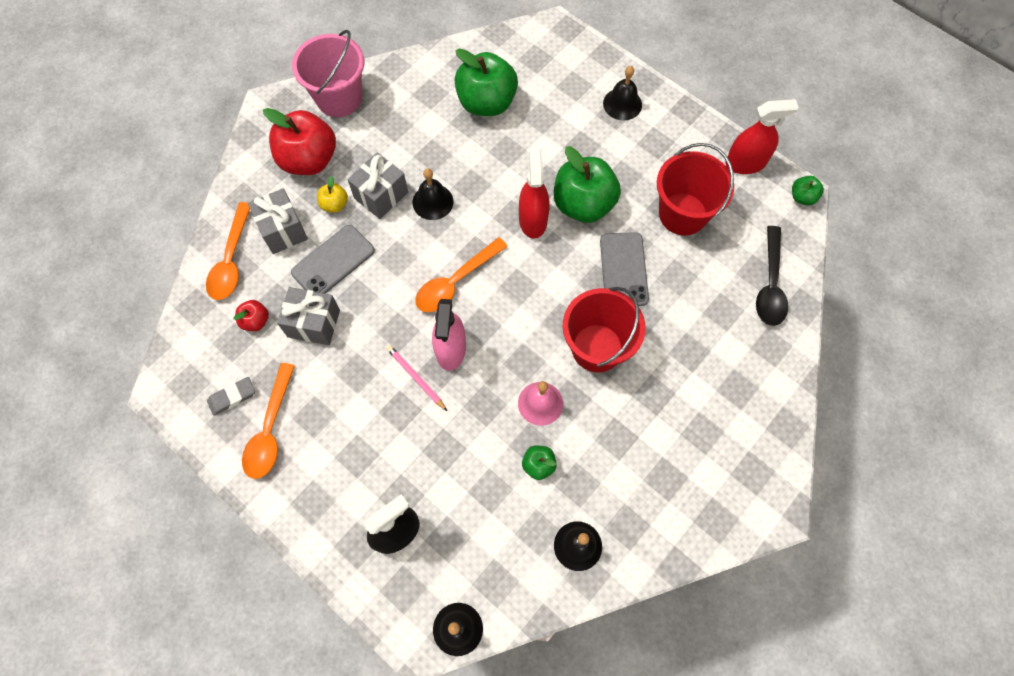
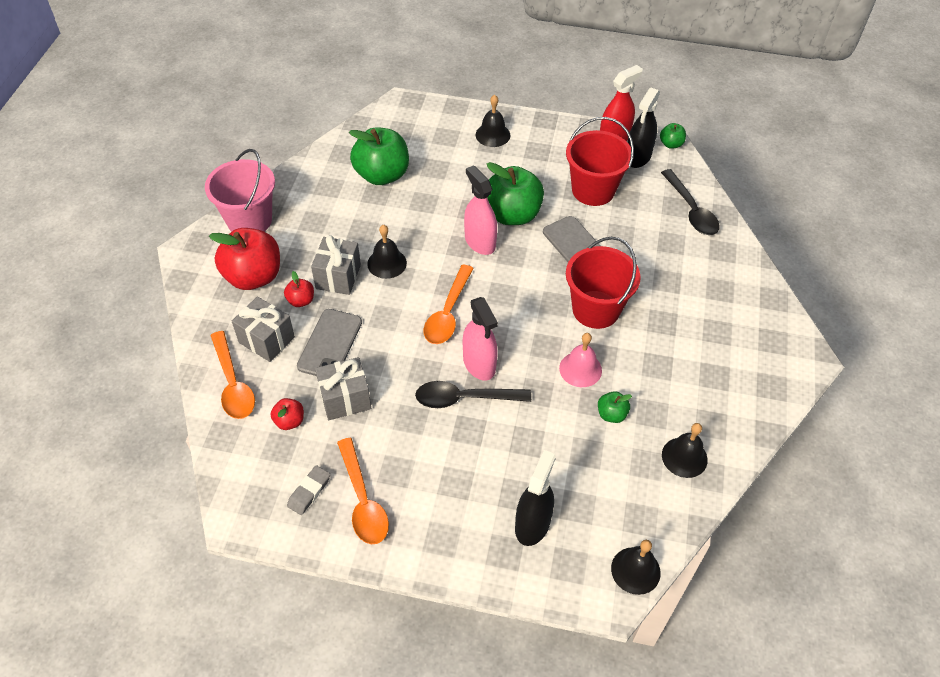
camera: 30 degrees left, 15 degrees down
yellow apple [317,176,348,213] -> red apple [284,271,314,307]
pink pencil [386,345,447,411] -> black spoon [415,381,531,408]
red spray bottle [519,148,550,239] -> pink spray bottle [464,165,497,255]
none -> black spray bottle [627,88,660,168]

